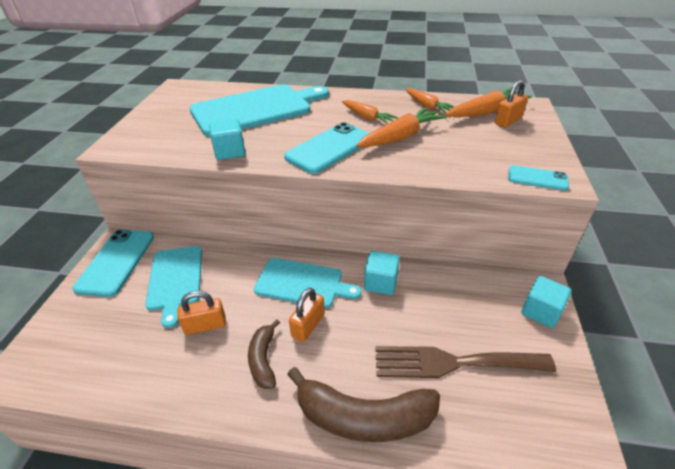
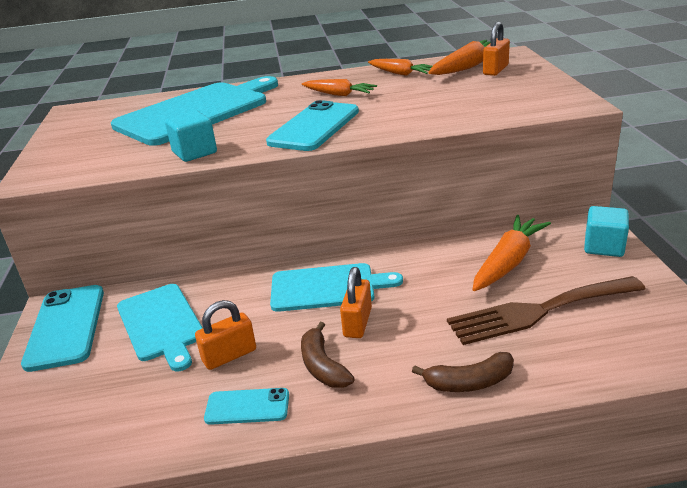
camera: 15 degrees left, 10 degrees down
brown banana [287,367,440,442] -> brown banana [412,352,514,392], size x0.55
orange carrot [356,107,447,147] -> orange carrot moved to [472,215,551,291]
turquoise cube [364,251,400,295] -> none
turquoise phone [508,165,569,191] -> turquoise phone moved to [204,388,289,425]

